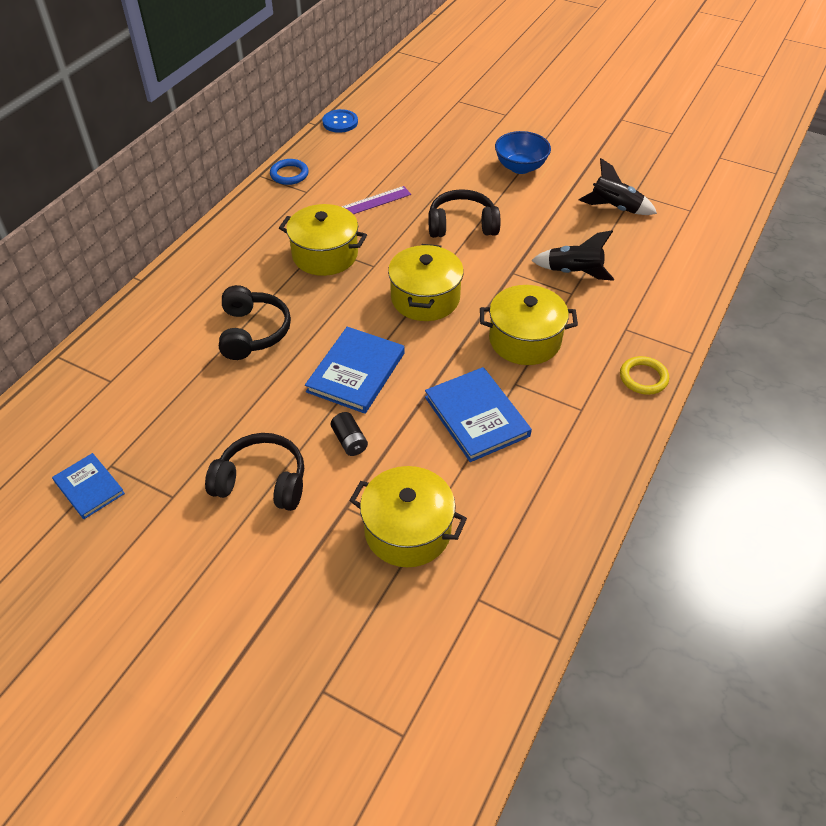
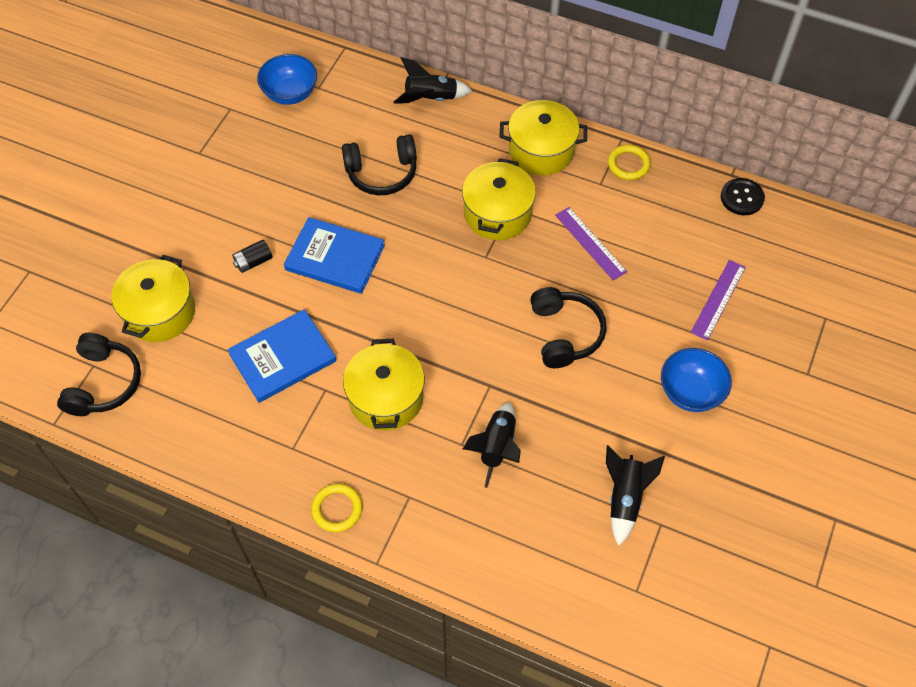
camera: 85 degrees right, 10 degrees up
blue book [52,453,125,519] -> none
black headphones [205,433,304,511] -> black headphones moved to [57,333,141,416]
blue ring [270,159,309,185] -> yellow ring [608,145,651,180]
blue button [322,109,358,133] -> black button [721,178,765,215]
yellow pot [388,244,464,321] -> yellow pot moved to [499,100,587,176]
none -> blue bowl [257,54,317,105]
none -> black rocket [394,57,472,103]
none -> purple ruler [691,260,746,340]

